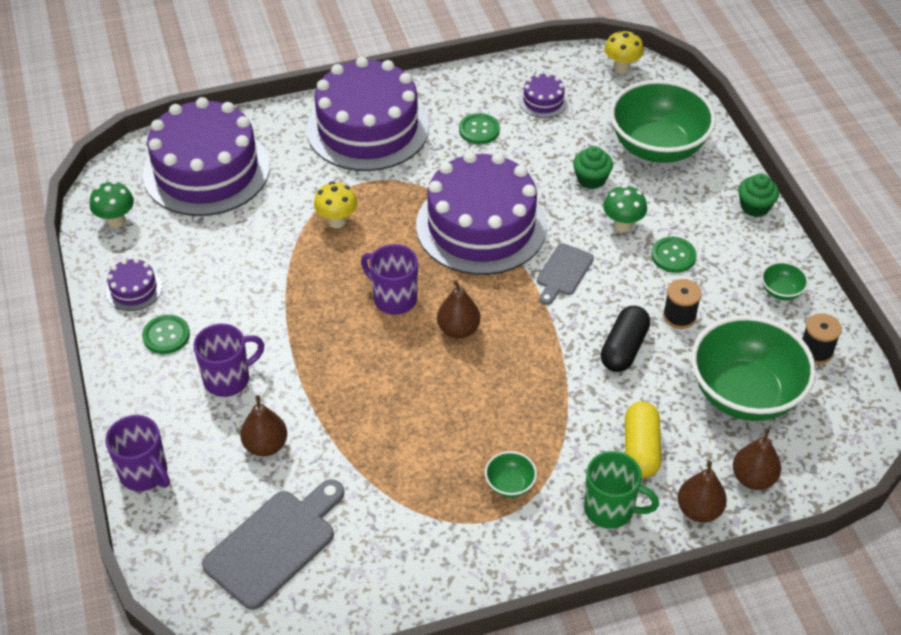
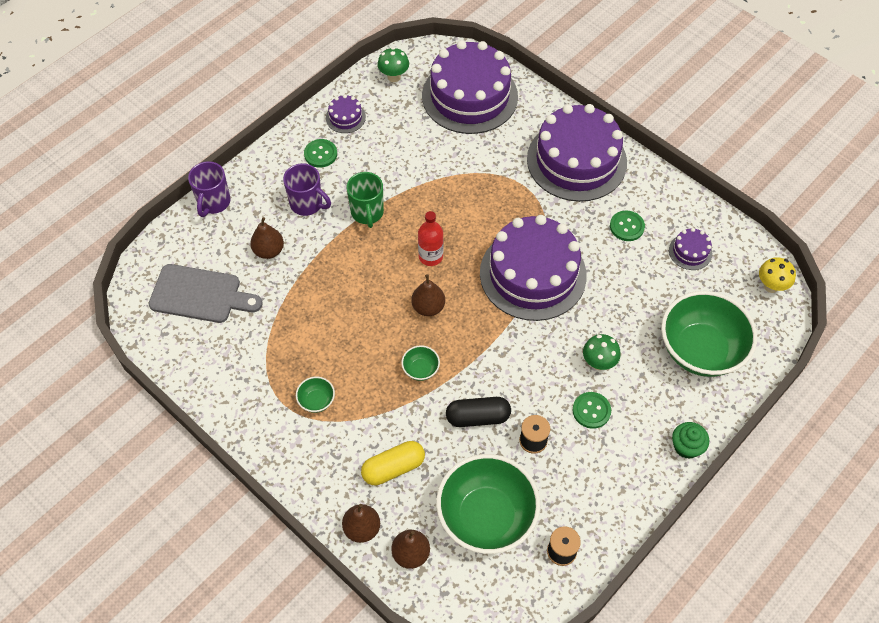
camera: 60 degrees right, 10 degrees up
yellow mushroom [314,181,358,228] -> none
purple mug [361,244,418,315] -> red bottle [418,211,444,266]
grey cutting board [537,243,594,305] -> none
green cupcake [573,146,613,189] -> none
green mug [584,451,659,529] -> green mug moved to [347,172,384,228]
green bowl [761,262,809,300] -> green bowl moved to [401,345,440,381]

